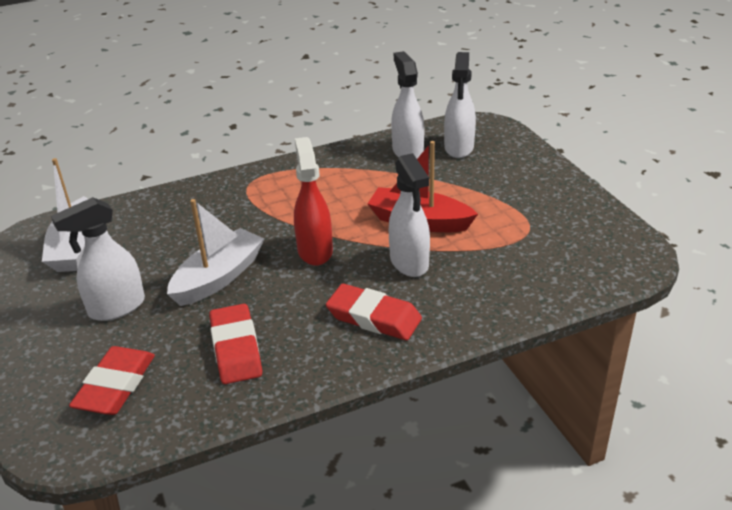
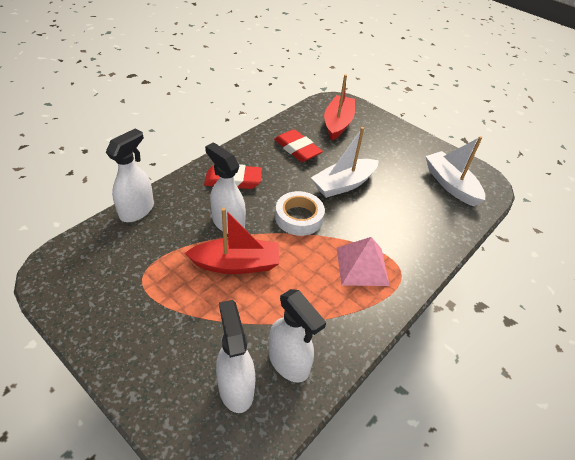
camera: 150 degrees right, 10 degrees up
white spray bottle [51,197,145,321] -> white spray bottle moved to [106,129,154,222]
red eraser [69,346,155,415] -> red boat [324,74,355,140]
white boat [167,199,264,306] -> white boat turned 45 degrees clockwise [311,127,379,198]
red spray bottle [294,137,333,266] -> white tape [275,191,325,236]
none -> pink pyramid [337,237,390,286]

